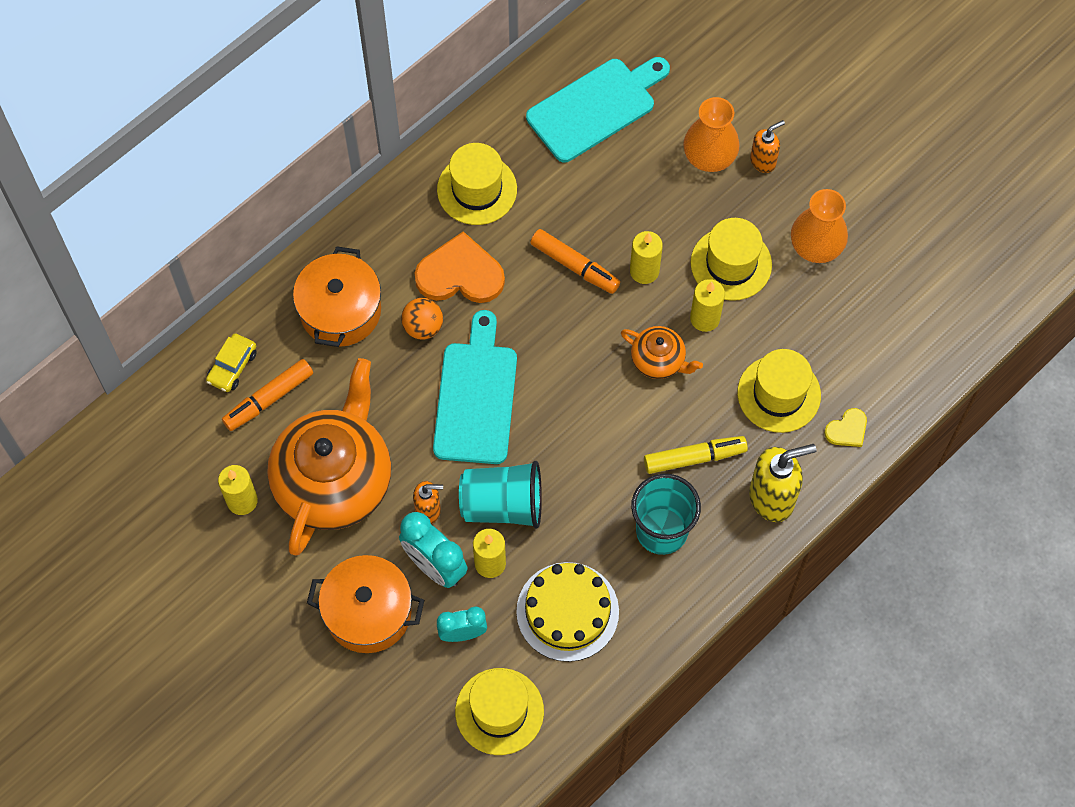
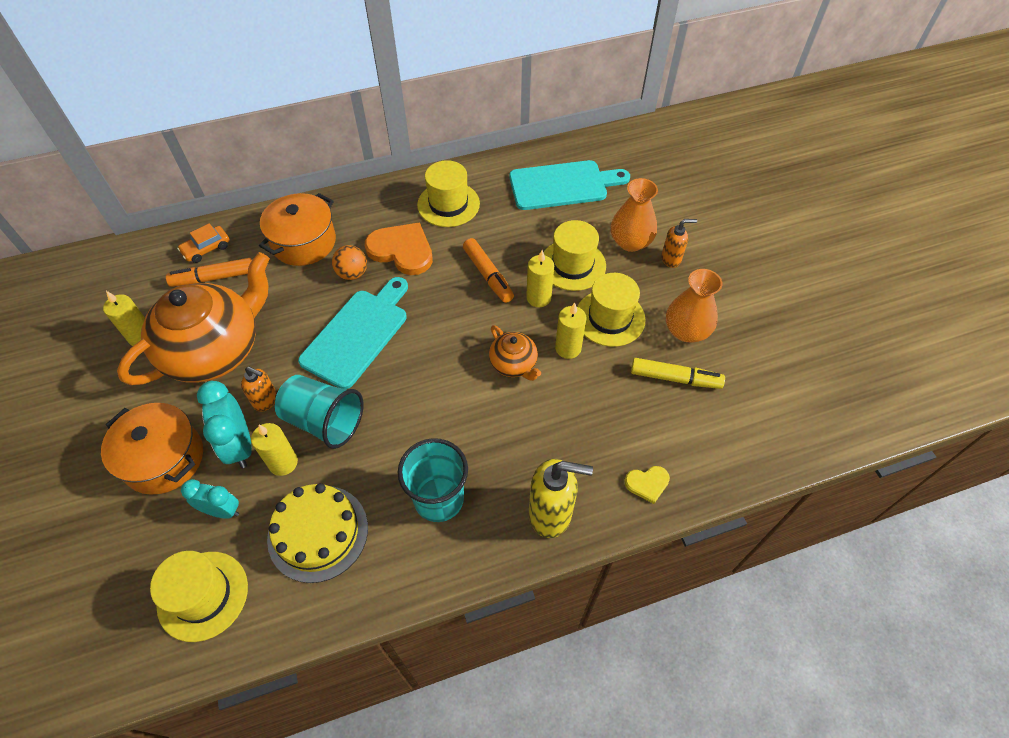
camera: 25 degrees right, 10 degrees down
yellow car [206,333,257,392] -> orange car [177,223,230,263]
yellow marker [644,436,748,474] -> yellow marker moved to [631,358,725,389]
yellow hat [737,349,821,433] -> yellow hat moved to [543,220,606,291]

